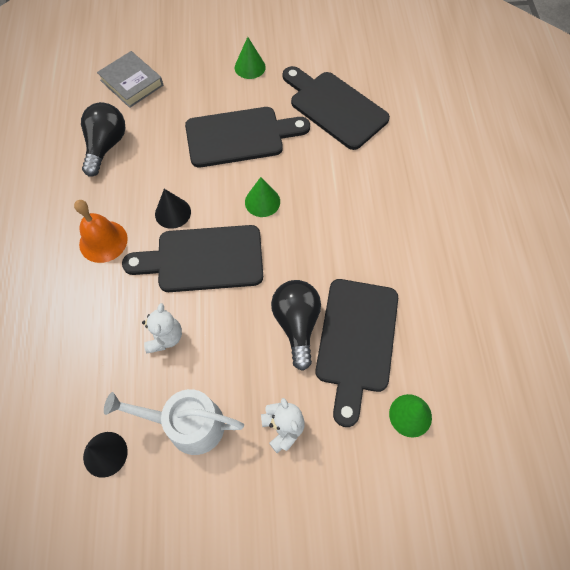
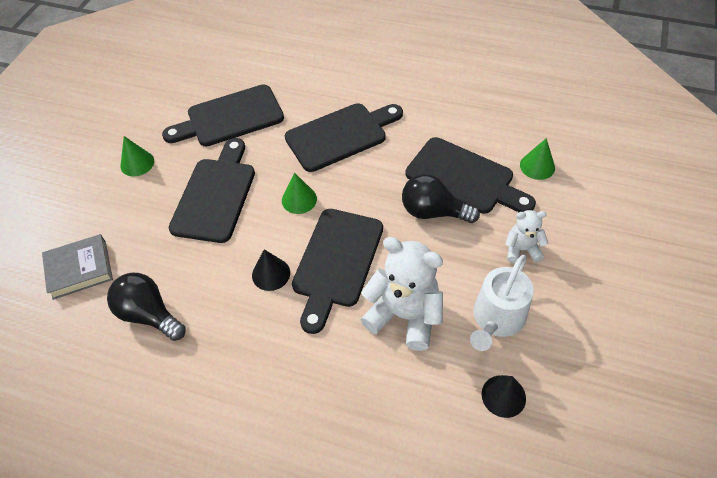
camera: 65 degrees left, 10 degrees down
orange bell [74,200,128,263] -> none
white teddy bear [142,303,182,353] -> white teddy bear [360,237,443,351], size x1.86
none -> black cutting board [285,103,403,172]

